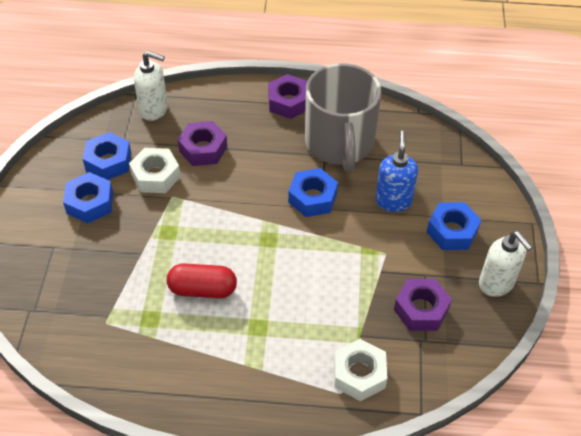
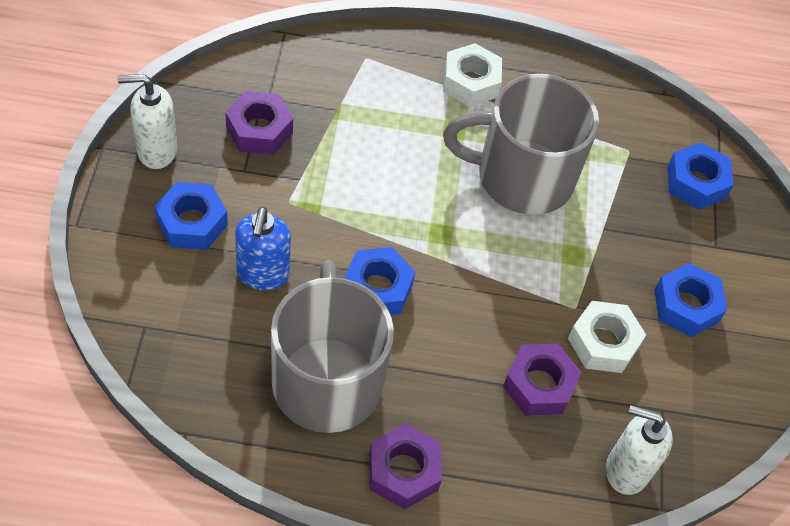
camera: 175 degrees right, 5 degrees up
blue nut [83,132,132,180] -> blue nut moved to [667,143,734,210]
red capsule [167,263,237,298] -> grey mug [443,74,599,215]
white nut [334,339,388,401] -> white nut moved to [443,43,502,107]
white soap dispenser [479,231,533,297] -> white soap dispenser turned 60 degrees counterclockwise [117,74,177,169]

